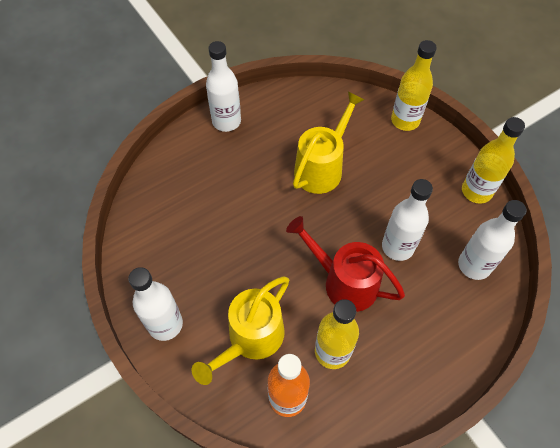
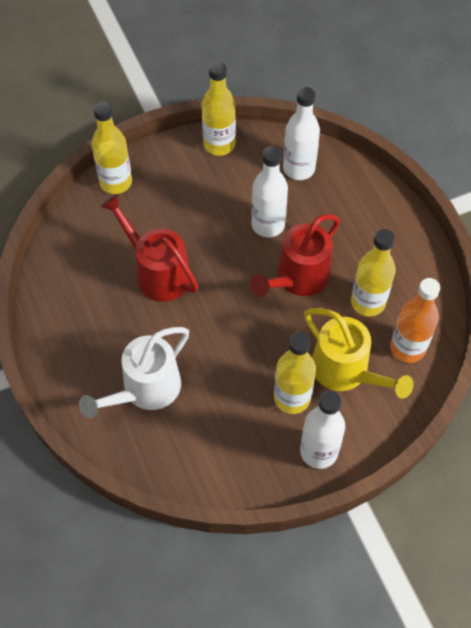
camera: 80 degrees left, 0 degrees up
white bottle [206,41,241,132] -> none
yellow watering can [293,91,365,194] -> red watering can [101,194,198,302]
none -> white watering can [79,327,189,419]
none -> yellow bottle [274,332,316,414]

